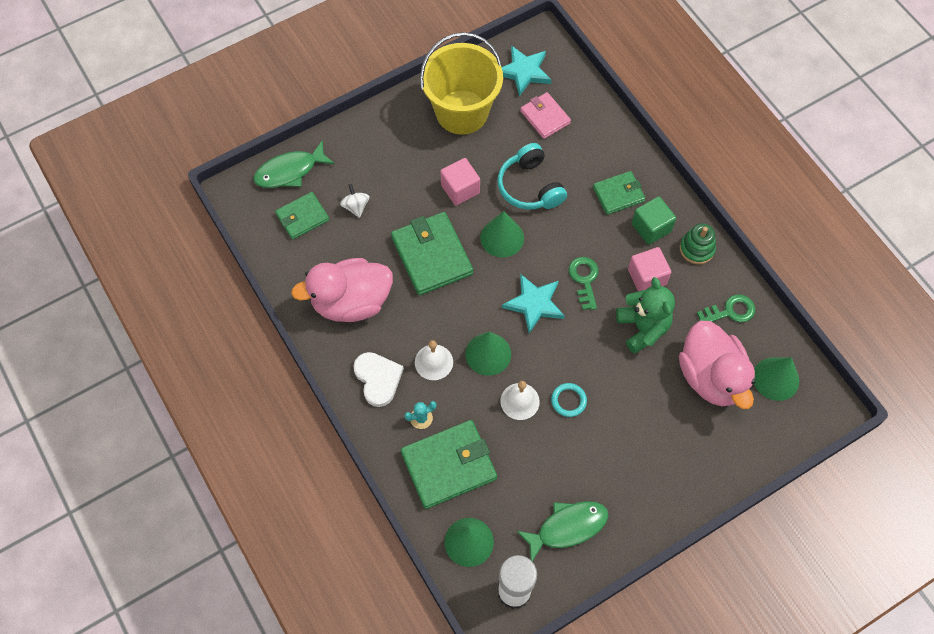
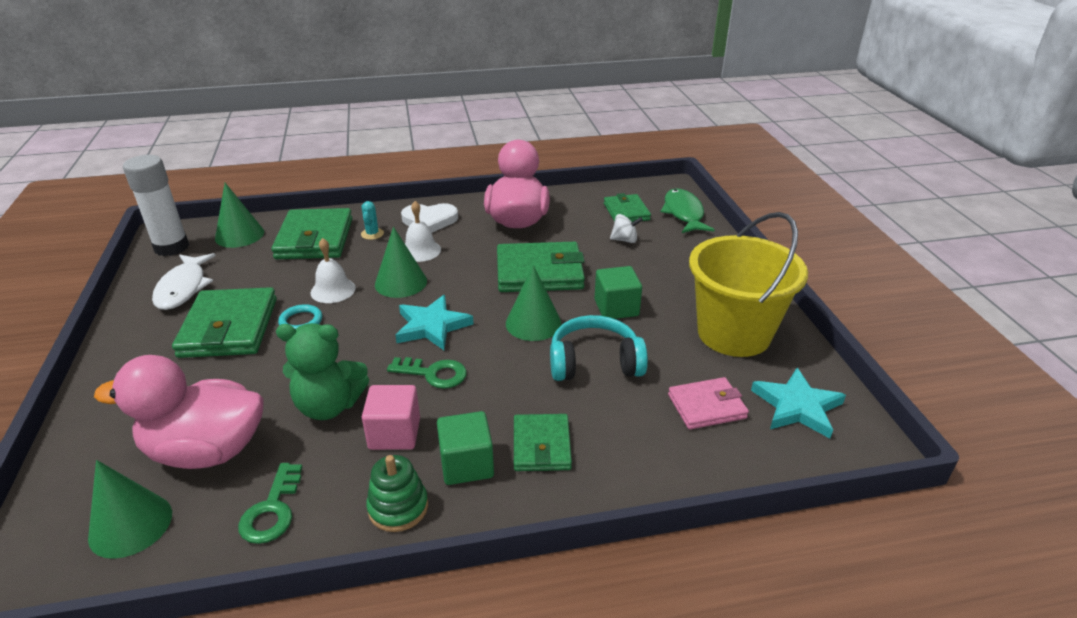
camera: 110 degrees right, 30 degrees down
pink cube [440,158,480,205] -> green cube [594,266,642,319]
green fish [516,501,609,561] -> white fish [152,253,216,310]
none -> green wallet [172,287,277,358]

